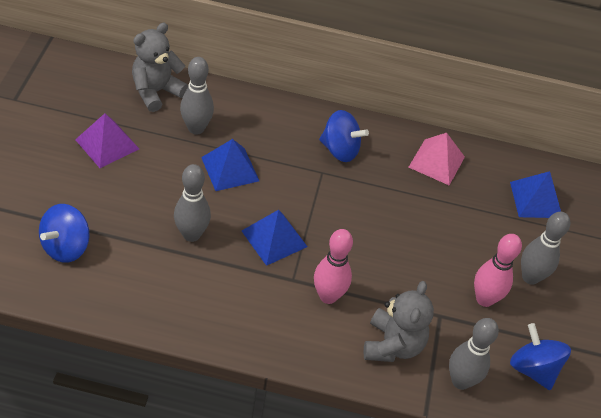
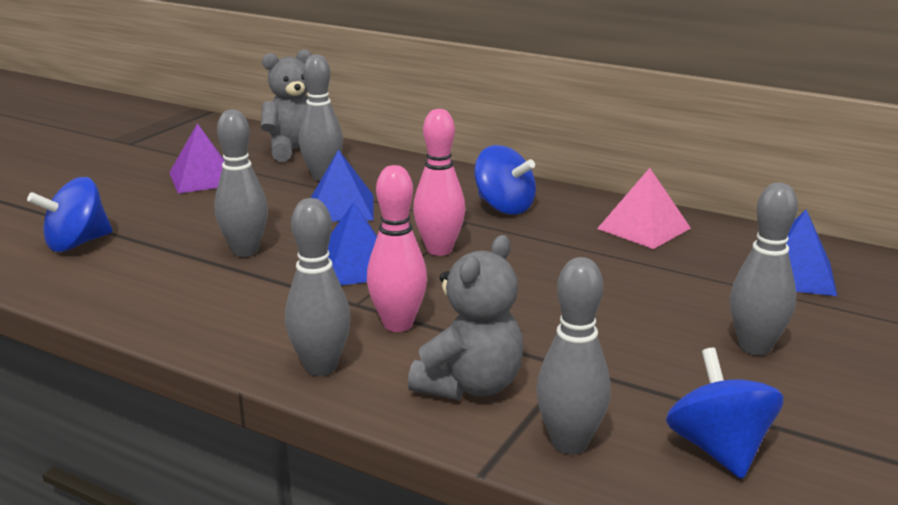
camera: 25 degrees right, 25 degrees down
pink bowling pin [474,234,522,307] -> pink bowling pin moved to [413,109,465,256]
none -> grey bowling pin [285,198,351,376]

